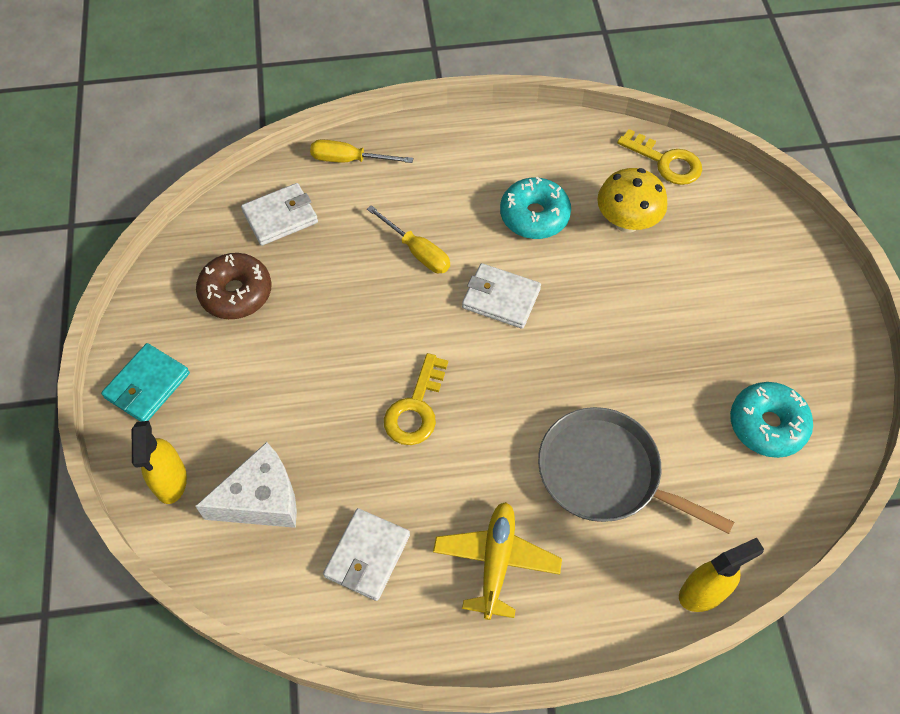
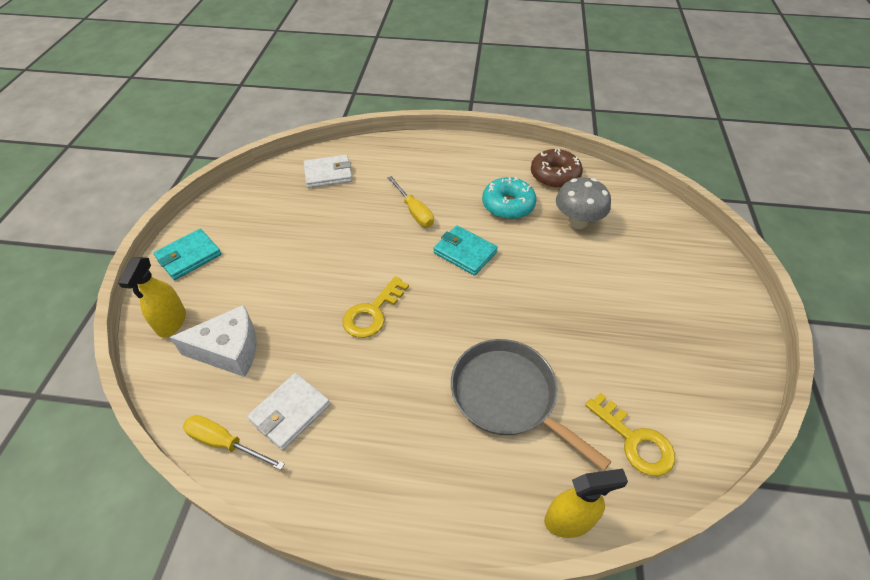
camera: 15 degrees right, 10 degrees down
brown donut [196,253,272,319] -> brown donut moved to [531,148,583,188]
yellow screwdriver [310,139,413,163] -> yellow screwdriver moved to [183,415,285,470]
yellow plane [433,502,562,620] -> none
white wallet [462,263,541,329] -> turquoise wallet [433,225,498,276]
yellow mushroom [597,168,668,233] -> grey mushroom [556,177,611,229]
yellow key [617,129,702,185] -> yellow key moved to [585,392,675,477]
turquoise donut [730,382,813,458] -> none

